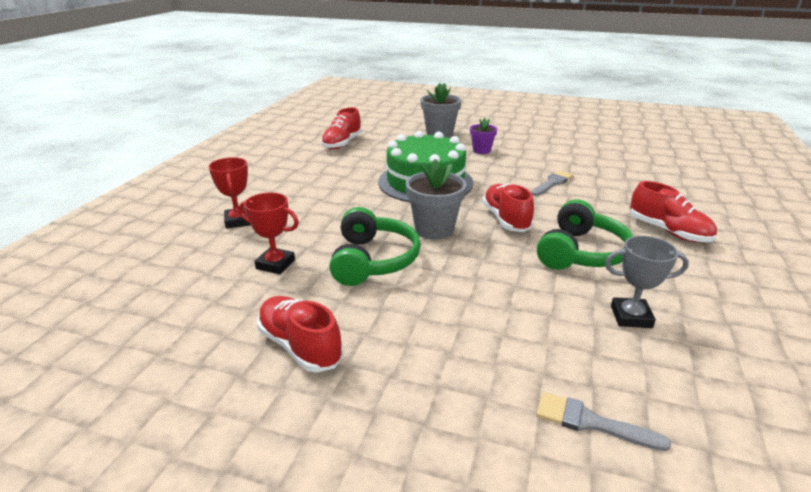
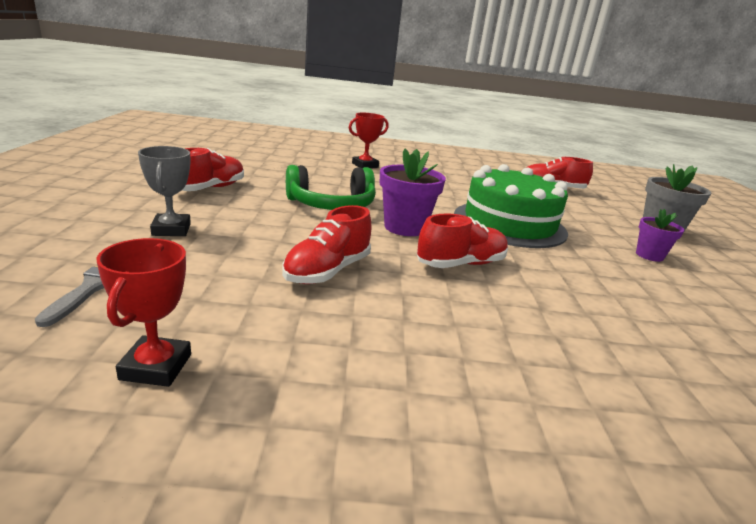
camera: 70 degrees right, 5 degrees down
red trophy [239,193,299,274] -> red trophy moved to [96,238,191,387]
grey flower pot [406,159,467,240] -> purple flower pot [380,149,446,236]
grey brush [531,170,573,196] -> none
green headphones [537,199,633,270] -> none
grey trophy [605,236,689,328] -> grey trophy moved to [138,146,191,236]
red shoe [630,181,717,242] -> red shoe moved to [282,205,371,284]

